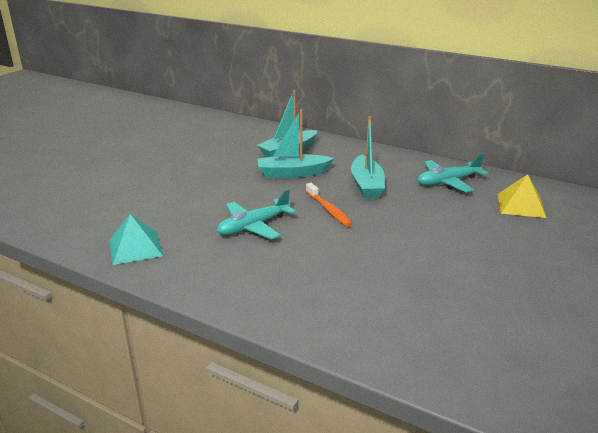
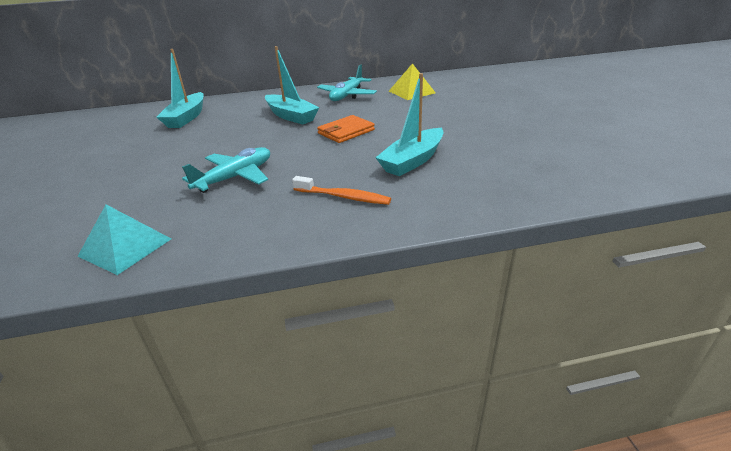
camera: 40 degrees left, 5 degrees up
turquoise plane [217,189,296,240] -> turquoise plane turned 150 degrees counterclockwise [182,147,270,193]
turquoise boat [257,109,334,178] -> turquoise boat moved to [375,73,444,176]
orange toothbrush [306,183,352,227] -> orange toothbrush moved to [292,176,391,205]
none -> orange wallet [317,115,375,143]

